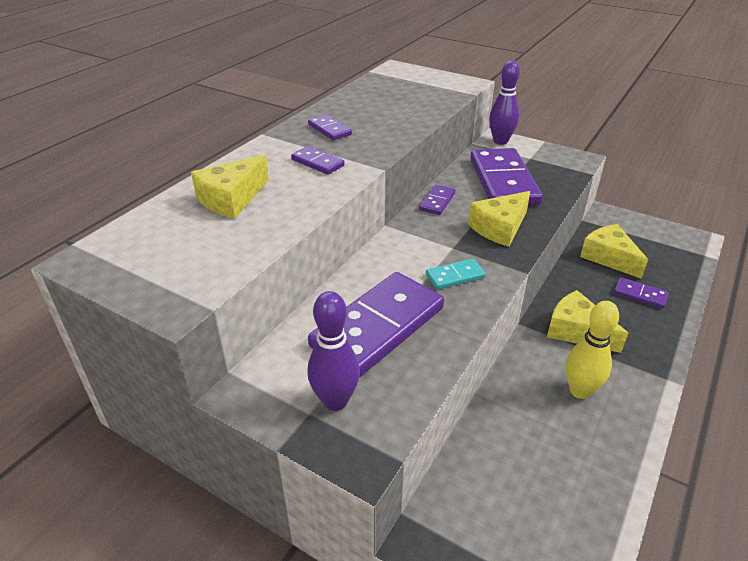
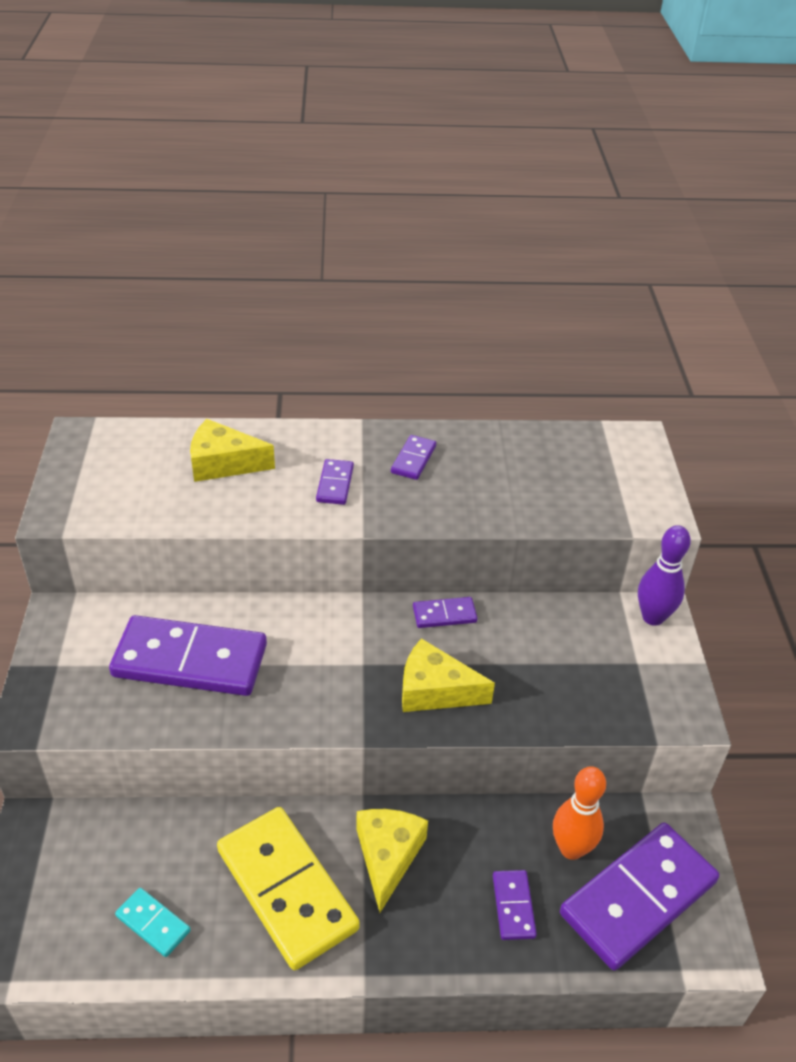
camera: 55 degrees right, 5 degrees up
purple bowling pin [308,291,360,411] -> none
turquoise domino [426,259,486,290] -> turquoise domino moved to [115,888,191,957]
purple domino [470,148,543,206] -> purple domino moved to [560,823,719,970]
yellow bowling pin [566,301,619,399] -> yellow domino [217,807,360,970]
yellow cheese [580,224,648,279] -> orange bowling pin [553,766,606,860]

